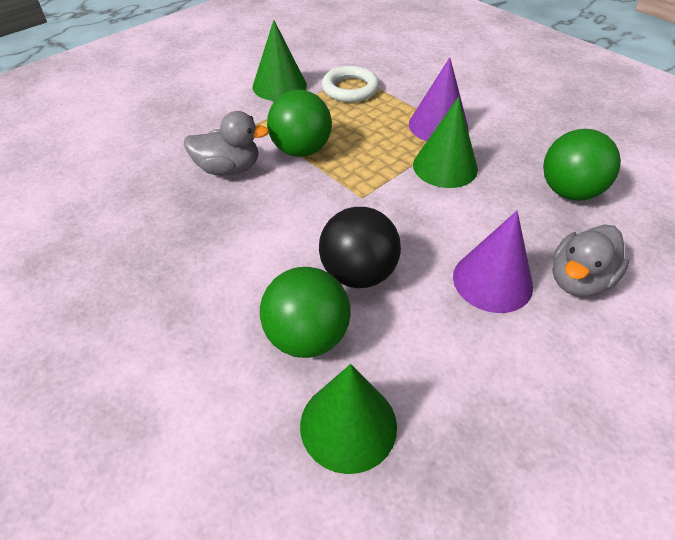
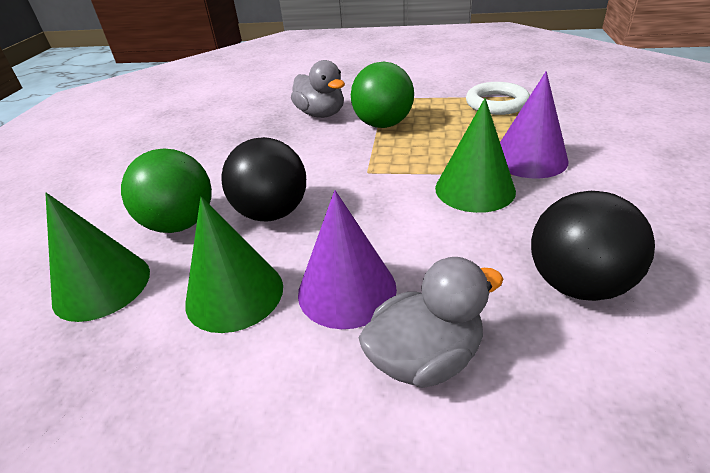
camera: 55 degrees right, 10 degrees down
green cone [253,20,307,101] -> green cone moved to [185,197,283,333]
green ball [543,129,621,201] -> black ball [531,191,655,301]
grey duck [552,224,629,297] -> grey duck turned 150 degrees clockwise [359,257,503,388]

